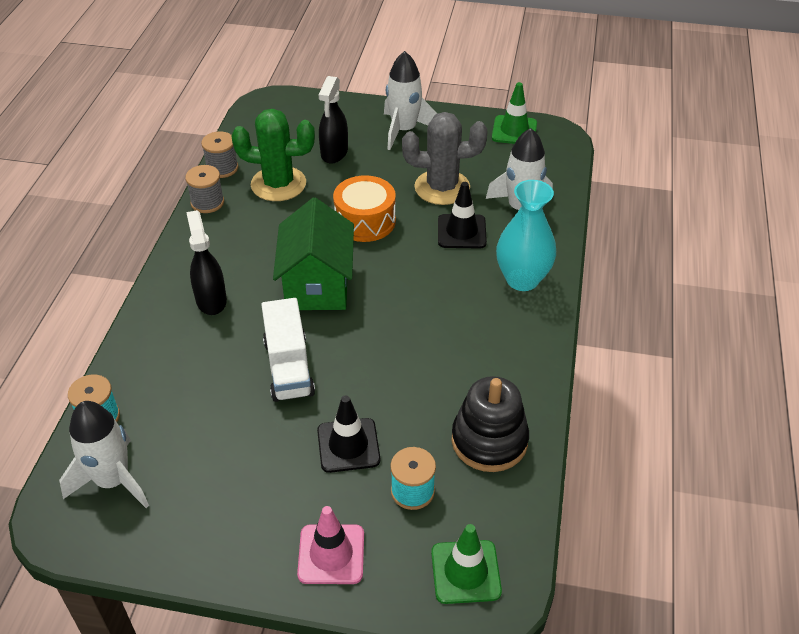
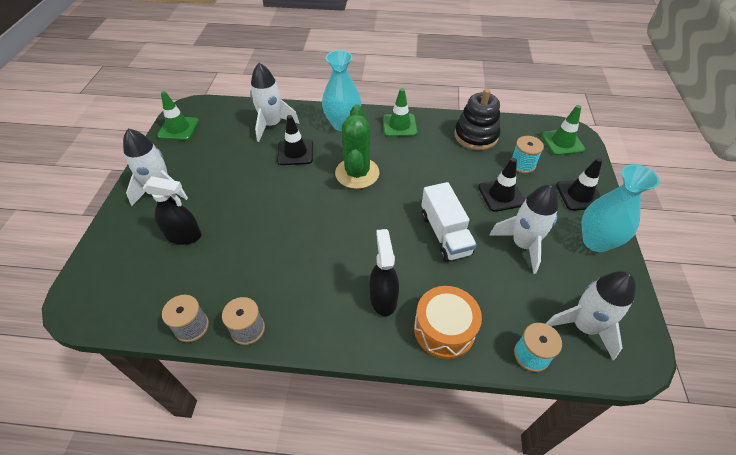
camera: 95 degrees left, 5 degrees up
black spray bottle [186,210,227,315] -> black spray bottle turned 105 degrees clockwise [370,229,399,316]
green cactus [231,109,315,201] -> green cactus moved to [335,104,380,189]
white truck [261,298,315,402] -> white truck turned 90 degrees clockwise [421,182,477,262]
green house [273,197,354,310] -> none
pink traffic cone [297,506,364,584] -> black traffic cone [556,158,602,211]
orange drum [333,175,396,242] -> orange drum moved to [414,286,482,359]
grey cactus [402,112,487,205] -> none
none -> green traffic cone [383,88,417,137]
none -> white rocket [489,184,558,274]
none -> turquoise vase [582,164,659,252]

